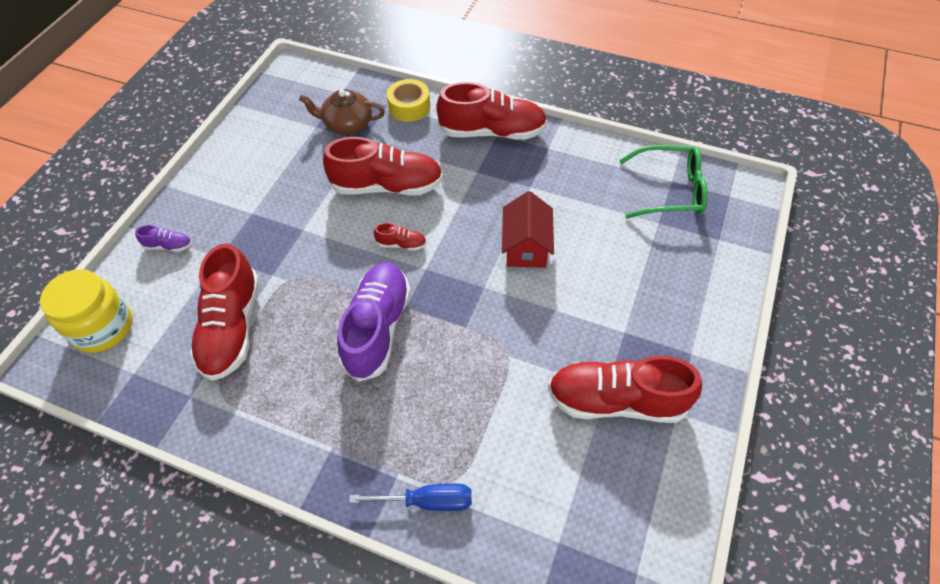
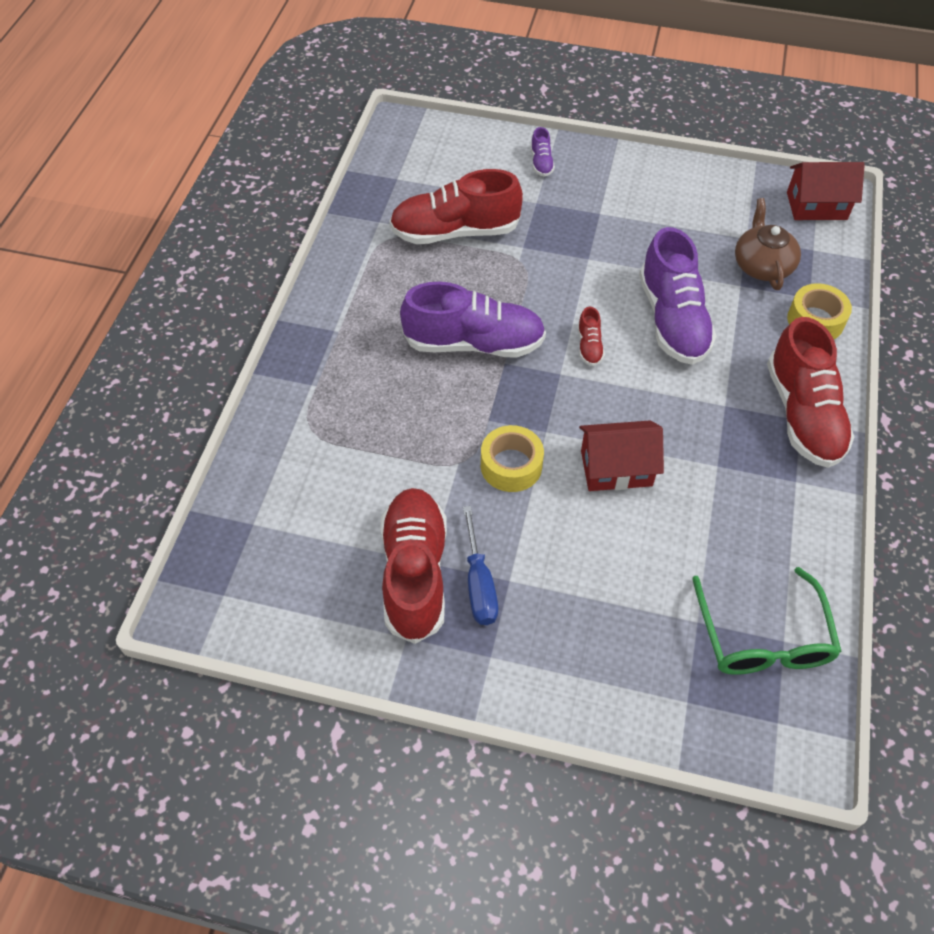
camera: 80 degrees right, 0 degrees up
yellow jar [40,269,133,353] -> none
red shoe [323,137,443,195] -> purple shoe [639,227,716,365]
blue screwdriver [349,483,472,511] -> blue screwdriver moved to [463,506,498,625]
none -> yellow tape [481,425,544,492]
none -> red house [787,162,865,220]

